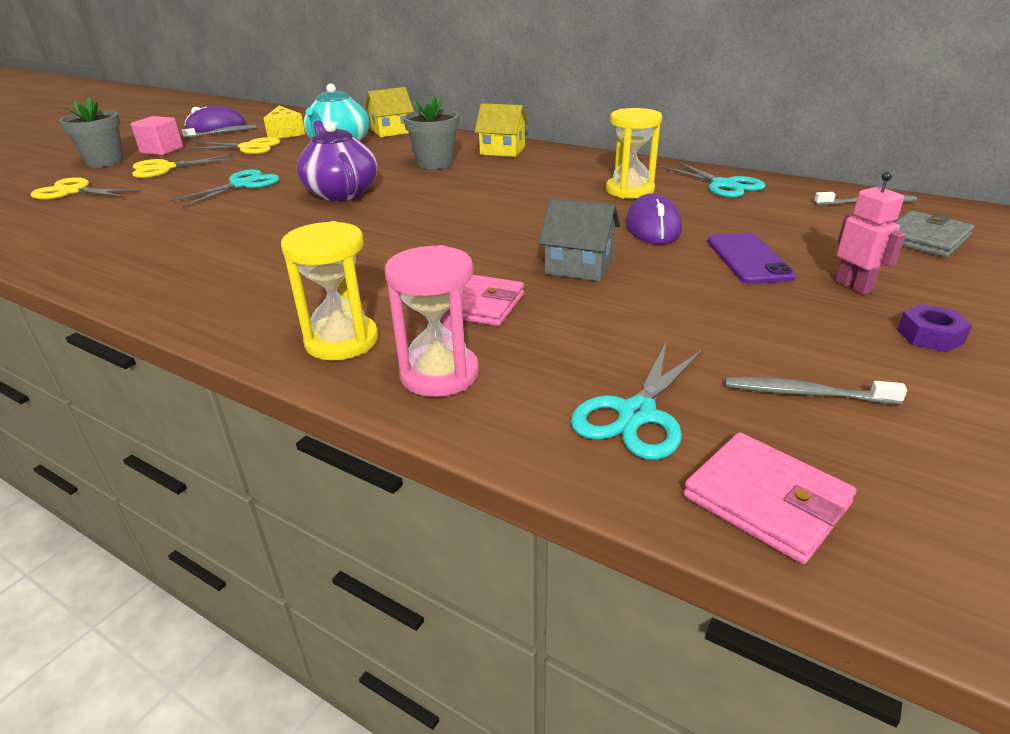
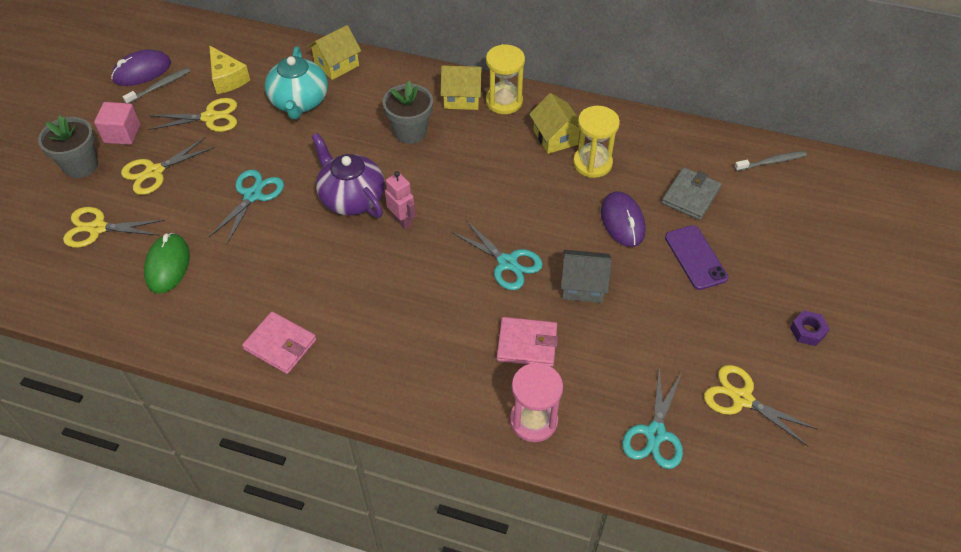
camera: 15 degrees left, 20 degrees up
yellow hourglass [281,221,378,360] -> yellow hourglass moved to [486,44,525,114]
turquoise scissors [662,162,766,198] -> turquoise scissors moved to [451,219,543,290]
pink wallet [683,432,856,564] -> pink wallet moved to [242,311,316,374]
grey toothbrush [725,377,907,404] -> yellow scissors [704,365,818,446]
pink robot [835,172,906,295] -> pink robot moved to [385,171,416,230]
grey wallet [895,211,975,258] -> grey wallet moved to [662,167,721,220]
none -> green mouse [144,233,190,294]
none -> yellow house [529,93,580,154]

